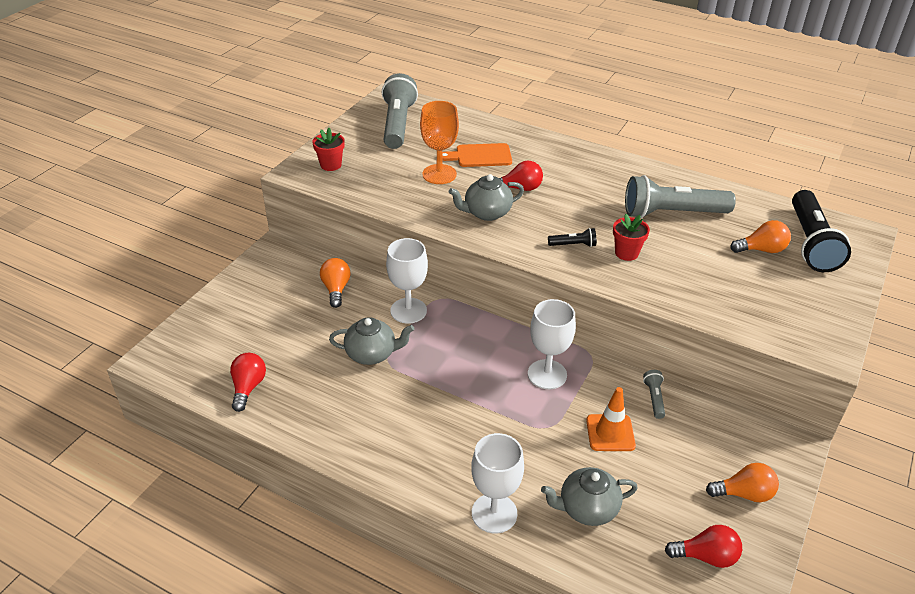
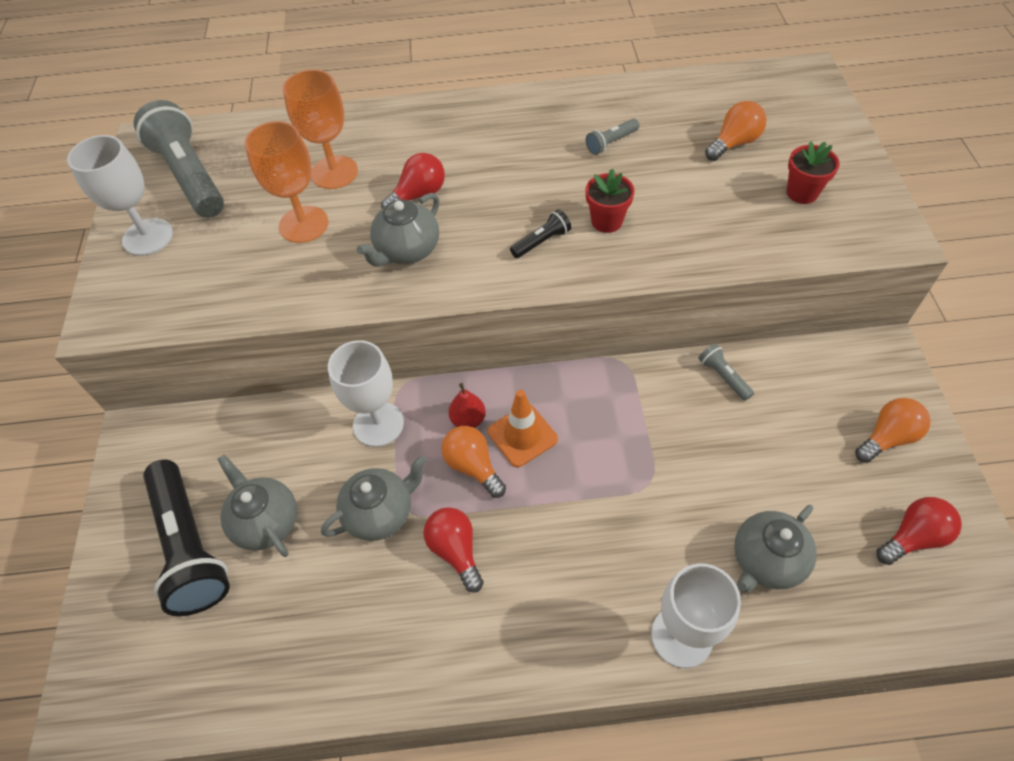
camera: 30 degrees left, 15 degrees up
red light bulb [230,353,266,412] -> red light bulb moved to [423,507,484,593]
red flower pot [313,128,345,171] -> red flower pot moved to [787,141,840,204]
orange light bulb [320,258,351,308] -> orange light bulb moved to [442,426,506,498]
orange cutting board [442,143,512,167] -> orange goblet [283,69,358,189]
white goblet [528,299,576,389] -> white goblet moved to [67,135,173,256]
orange traffic cone [586,387,636,451] -> orange traffic cone moved to [488,390,558,467]
grey flashlight [625,175,736,218] -> grey flashlight [586,119,639,155], size x0.43
black flashlight [792,190,851,272] -> black flashlight moved to [143,460,230,616]
none -> grey teapot [217,454,297,557]
none -> red pear [448,383,486,428]

